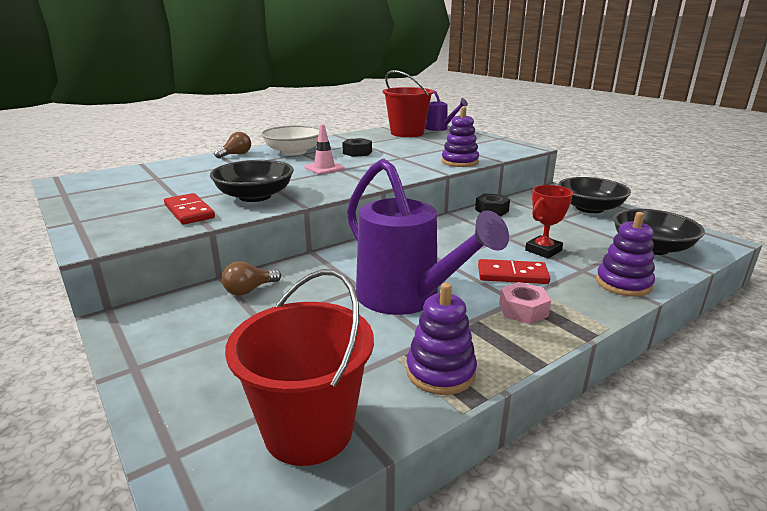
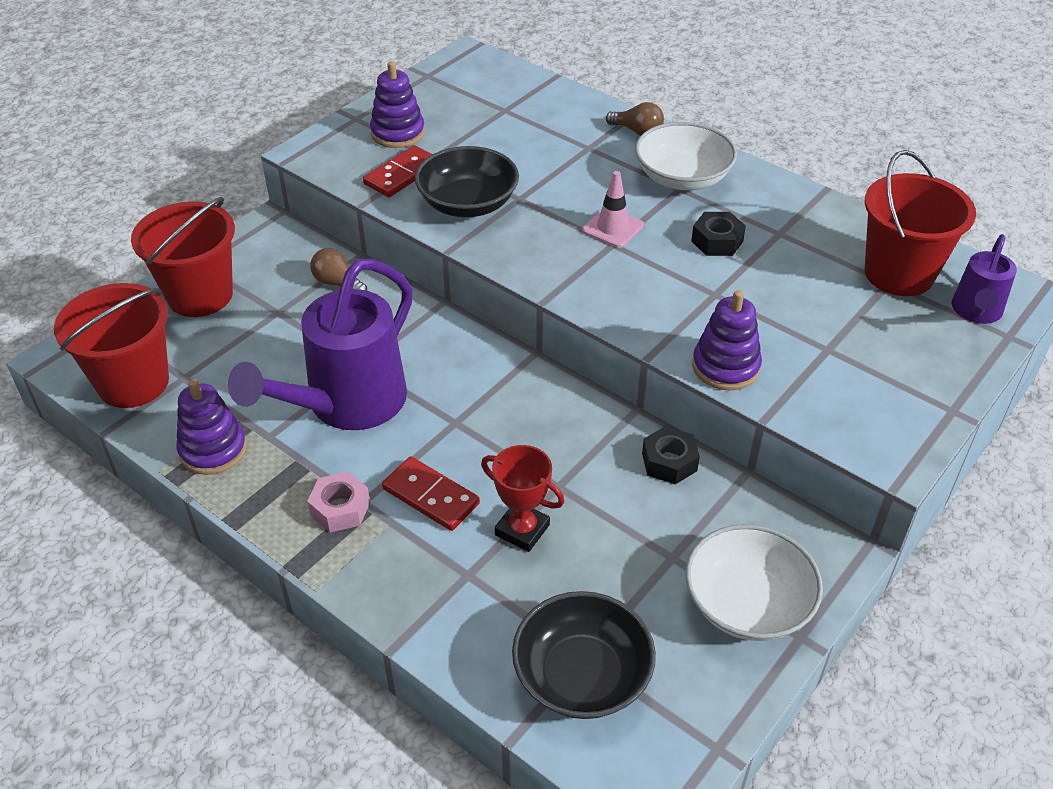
camera: 75 degrees right, 20 degrees up
red domino [478,259,550,284] -> red domino turned 45 degrees counterclockwise [382,457,480,531]
black bowl [558,177,631,213] -> white bowl [685,524,823,641]
purple stacking toy [596,212,655,297] -> purple stacking toy moved to [370,61,425,148]
none -> red bucket [131,197,235,317]

